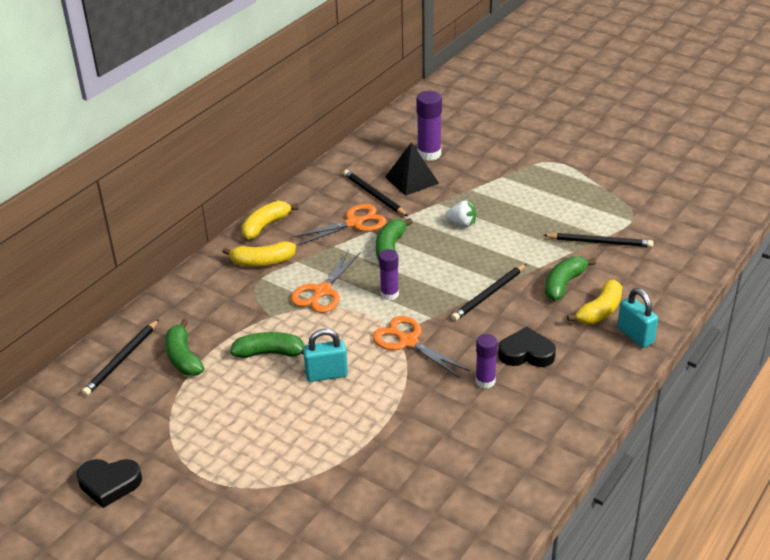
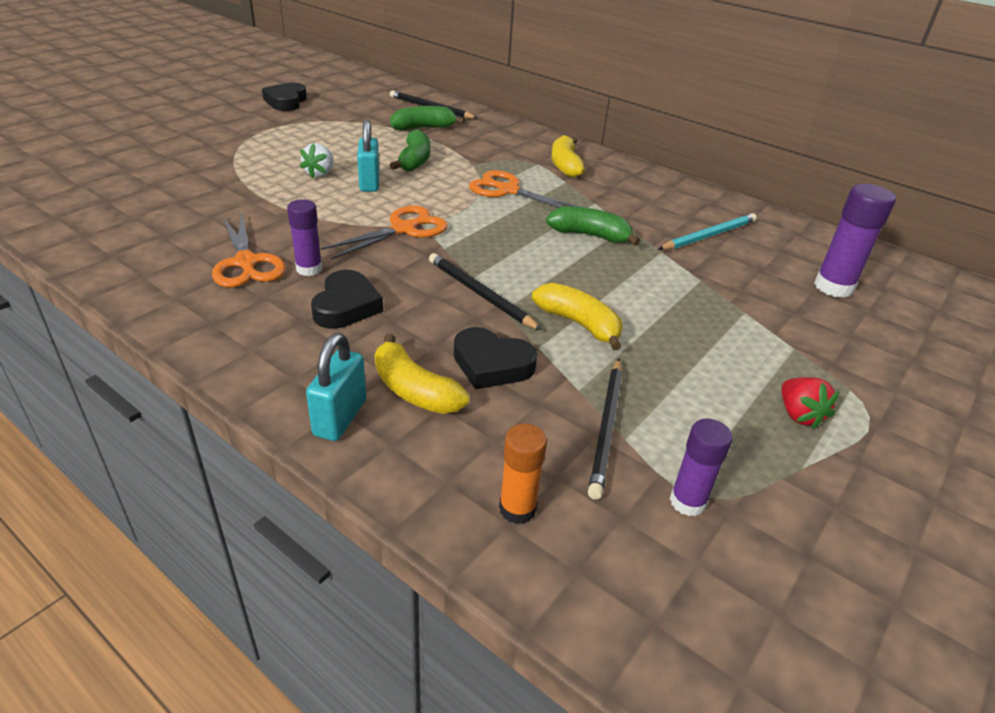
camera: 90 degrees right, 0 degrees up
yellow banana [241,201,299,240] -> yellow banana moved to [532,283,623,350]
orange scissors [292,204,386,245] -> orange scissors moved to [212,213,286,287]
black pencil [344,170,408,216] -> turquoise pencil [658,213,757,250]
purple glue stick [379,249,399,300] -> purple glue stick moved to [670,419,733,516]
black pyramid [385,142,439,196] -> none
white strawberry [445,200,476,227] -> white strawberry moved to [300,143,334,178]
green banana [545,256,596,301] -> black heart [454,327,538,389]
turquoise padlock [617,288,658,348] -> turquoise padlock turned 45 degrees counterclockwise [306,333,366,441]
none -> orange glue stick [499,424,547,524]
none -> red strawberry [781,377,840,429]

